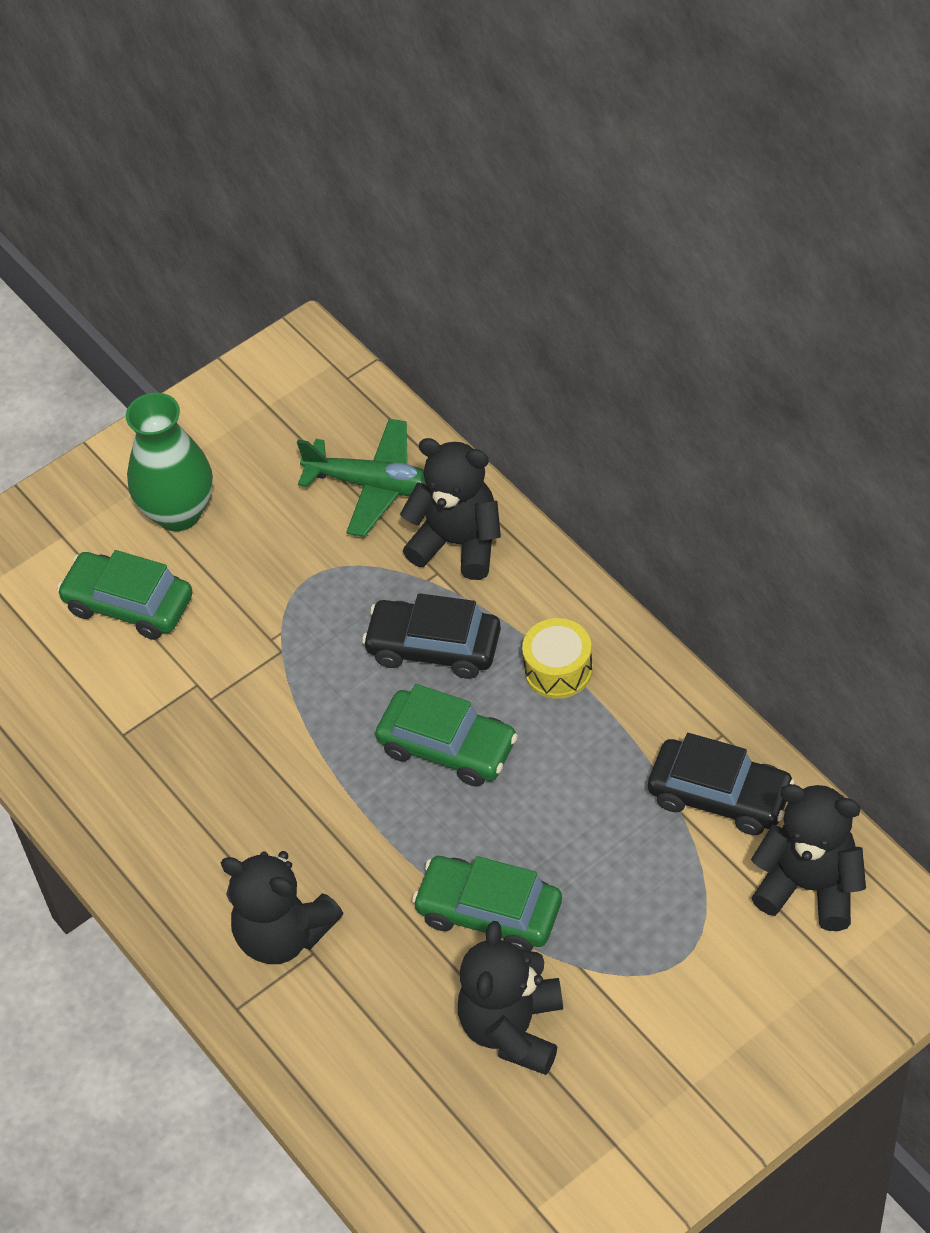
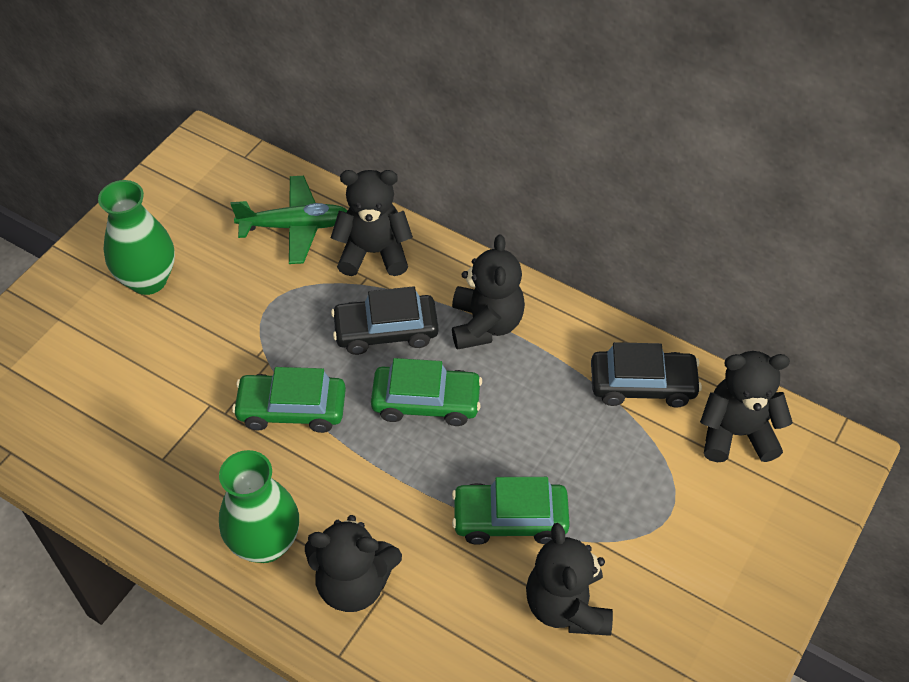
camera: 25 degrees left, 0 degrees up
green car [57,550,193,640] -> green car moved to [232,367,346,433]
yellow drum [522,618,593,699] -> black teddy bear [452,234,525,350]
none -> green vase [219,450,299,563]

